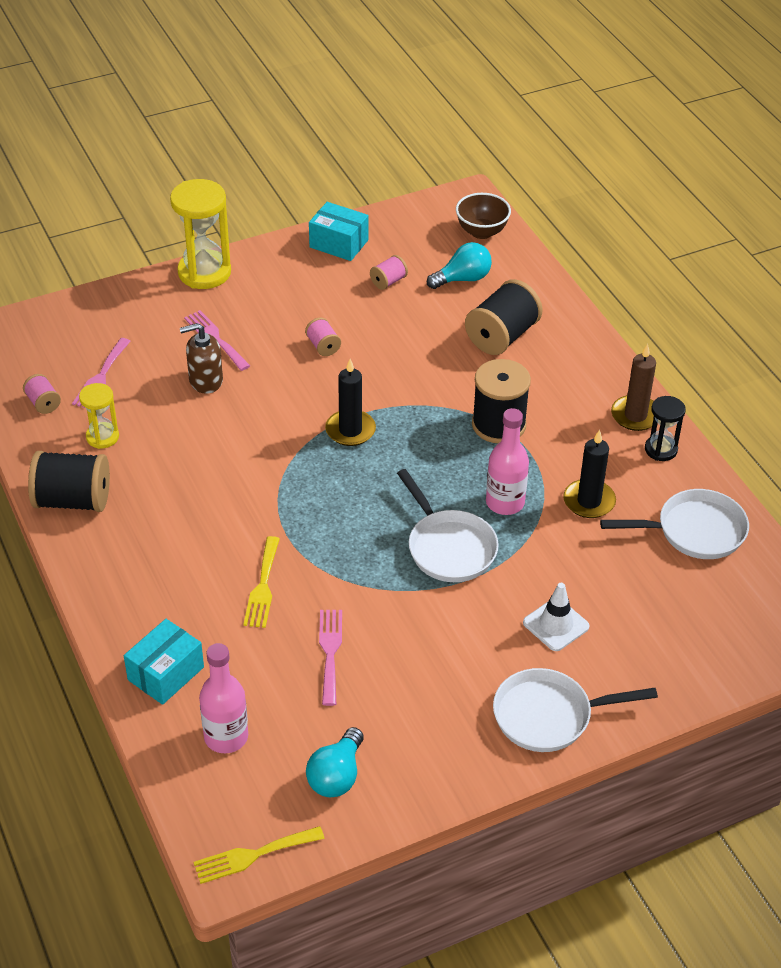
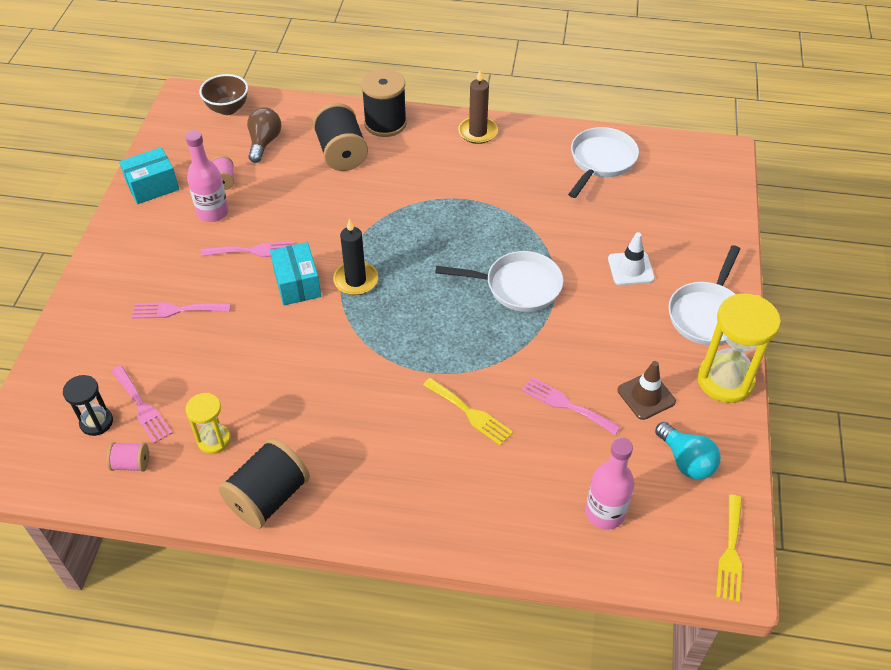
camera: 55 degrees left, 5 degrees up
turquoise box [124,619,204,705] -> turquoise box moved to [270,242,321,305]
yellow hourglass [170,179,231,289] -> yellow hourglass moved to [697,293,781,403]
brown soap dispenser [180,323,223,394] -> none
pink spool [305,317,341,356] -> pink fork [201,242,294,257]
turquoise light bulb [427,242,492,289] -> brown light bulb [247,107,281,163]
black spool [472,359,531,443] -> black spool moved to [361,69,407,137]
pink bottle [486,408,529,515] -> pink bottle moved to [185,130,229,222]
black candle [563,430,616,518] -> none
black hourglass [645,396,686,461] -> black hourglass moved to [63,375,113,436]
none -> brown traffic cone [617,361,676,420]

